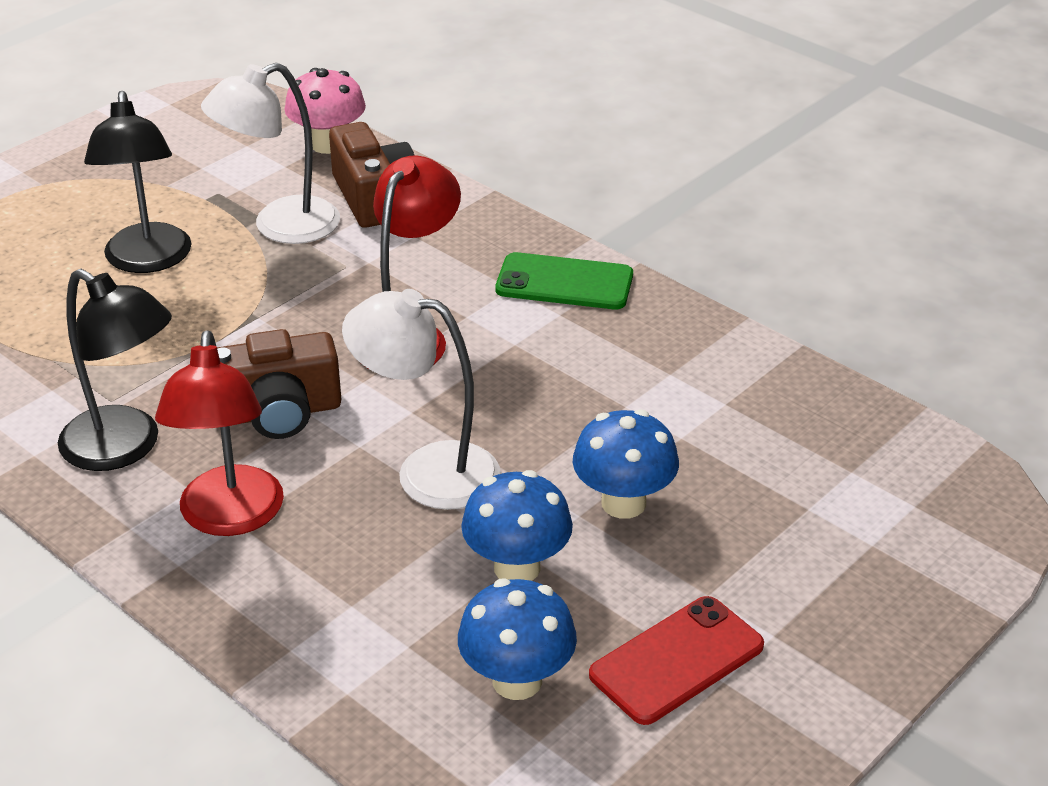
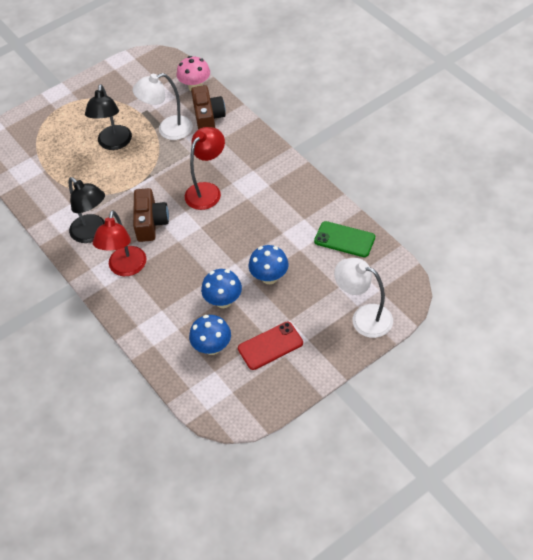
camera: 15 degrees right, 15 degrees up
brown camera [217,329,341,439] -> brown camera turned 90 degrees counterclockwise [133,188,169,242]
white lamp [342,289,501,510] -> white lamp moved to [334,258,393,338]
green phone [495,252,633,309] -> green phone moved to [314,221,375,257]

